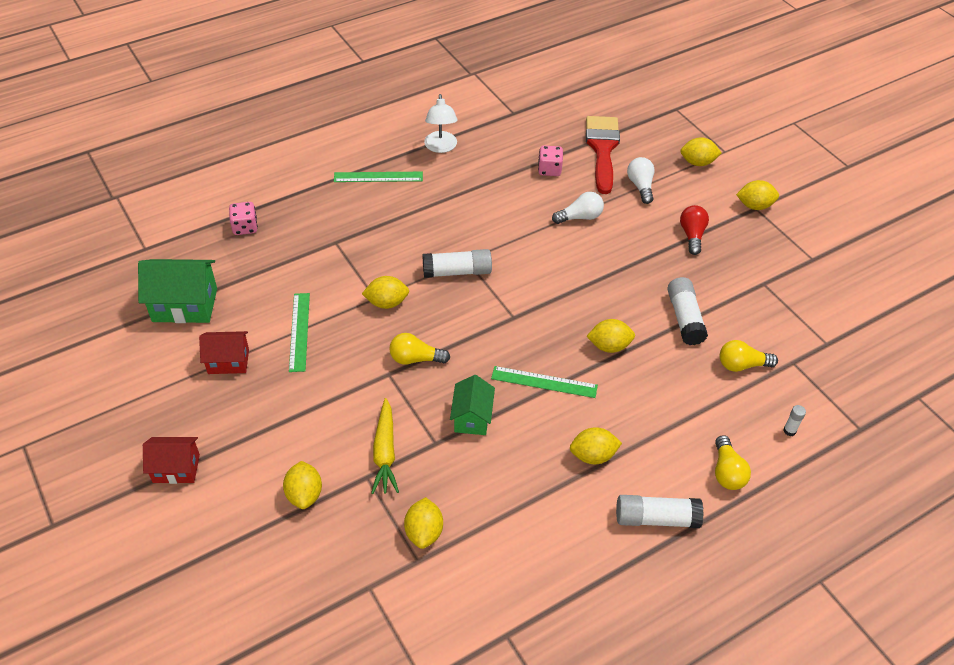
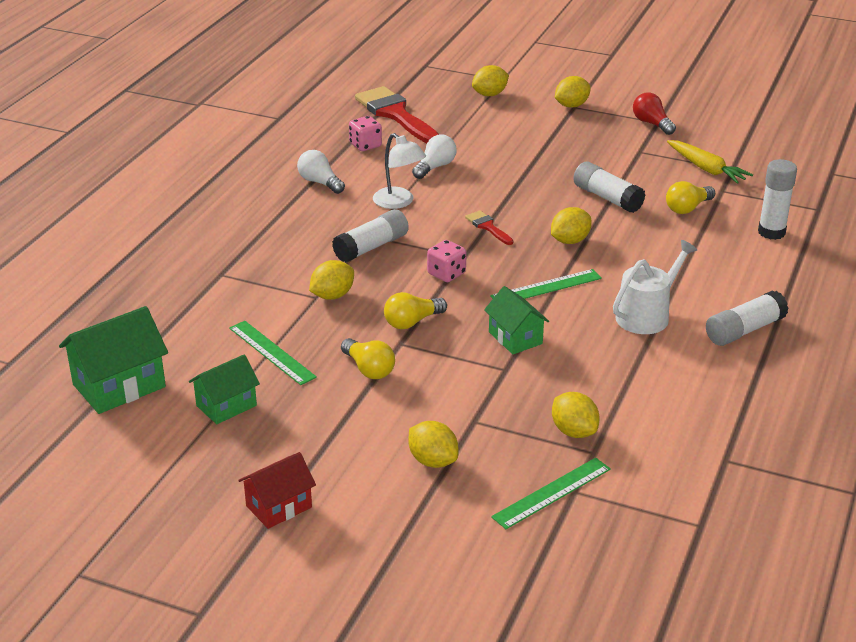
camera: 35 degrees left, 15 degrees down
red house [199,331,249,374] -> green house [189,354,260,424]
pink dice [229,202,258,235] -> pink dice moved to [427,240,466,282]
green ruler [334,172,423,182] -> green ruler moved to [491,458,611,529]
yellow carrot [371,398,399,494] -> yellow carrot moved to [667,140,753,184]
white lamp [424,94,457,153] -> white lamp moved to [373,133,426,209]
yellow lemon [570,427,622,464] -> white watering can [613,240,697,334]
white light bulb [627,157,655,204] -> white light bulb moved to [297,150,345,194]
red light bulb [680,205,709,255] -> red light bulb moved to [633,92,676,135]
yellow light bulb [715,435,751,490] -> yellow light bulb moved to [341,338,395,379]
white glue stick [784,405,806,436] -> white glue stick [758,159,797,240], size x2.10
none -> red brush [465,210,513,245]

